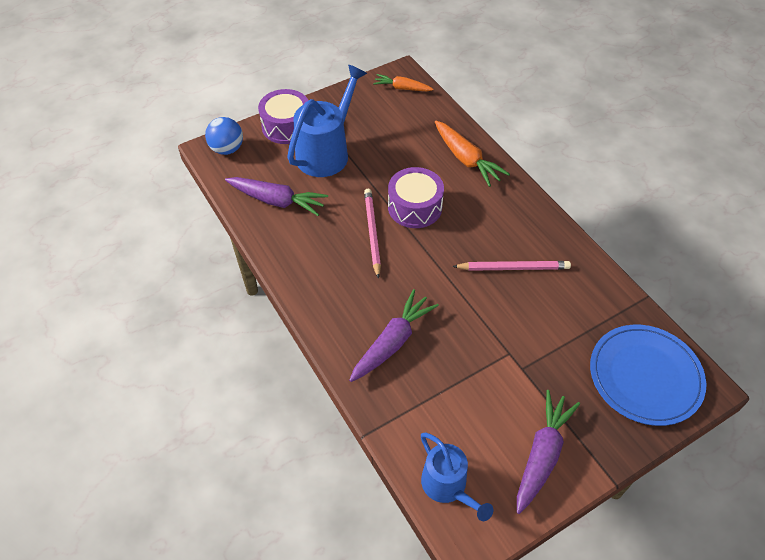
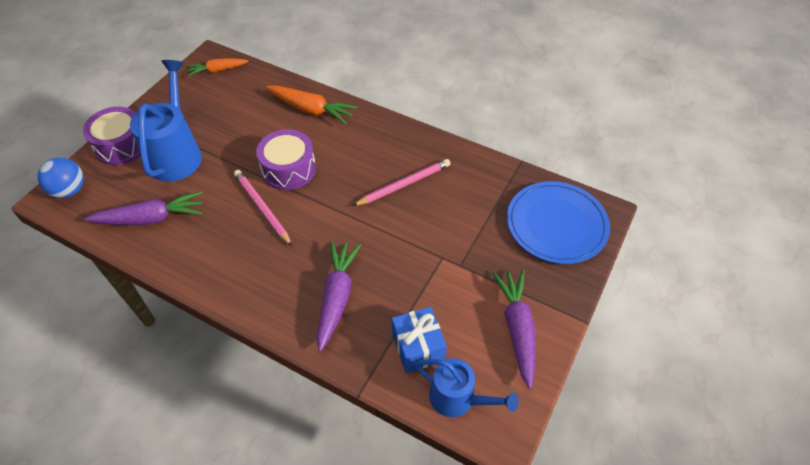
camera: 30 degrees left, 0 degrees up
none -> blue gift [392,307,447,373]

